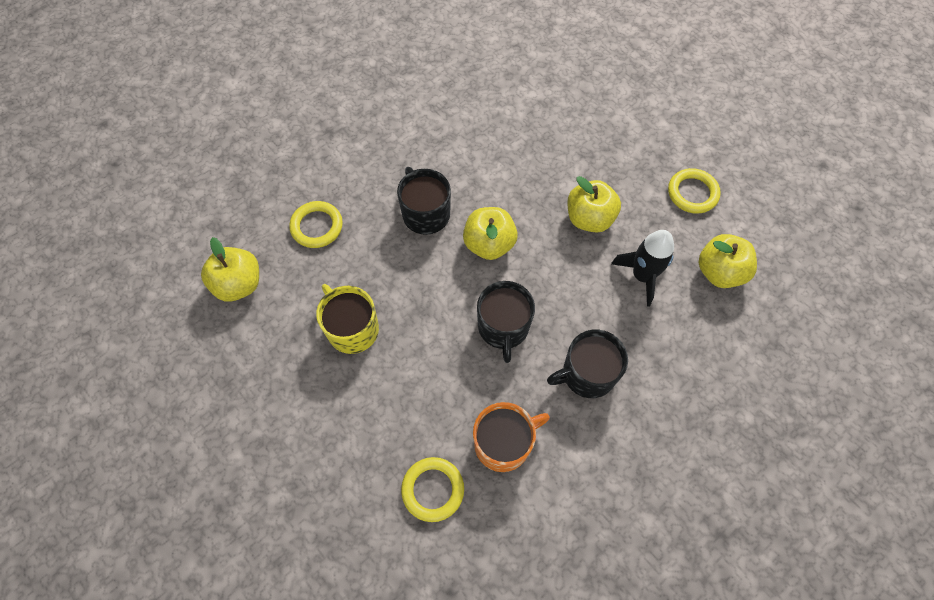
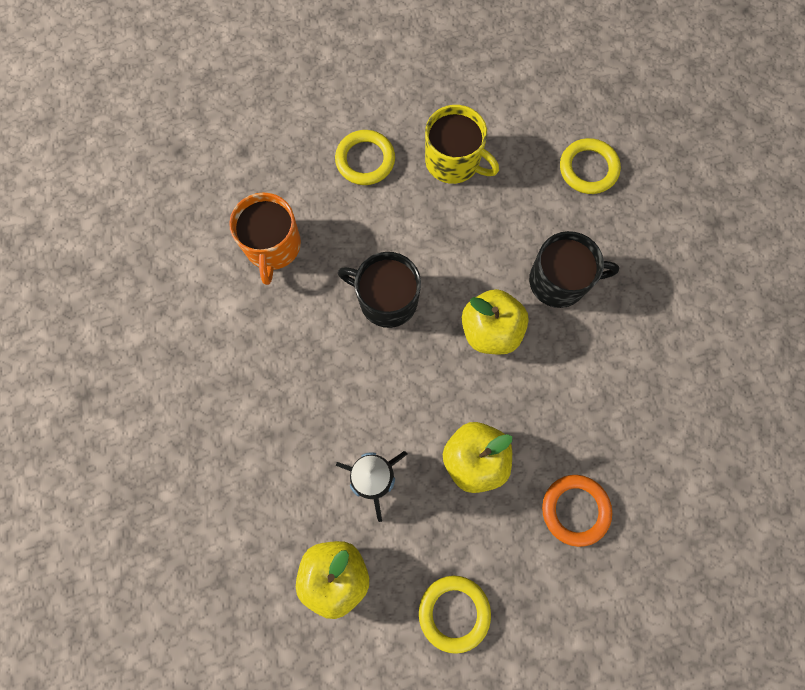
camera: 115 degrees right, 10 degrees up
yellow apple [201,237,259,302] -> none
yellow mug [316,284,379,354] -> yellow mug turned 45 degrees clockwise [425,105,499,184]
yellow ring [401,457,464,522] -> yellow ring moved to [335,130,395,185]
black mug [547,330,628,398] -> none
none -> orange ring [542,475,612,547]

